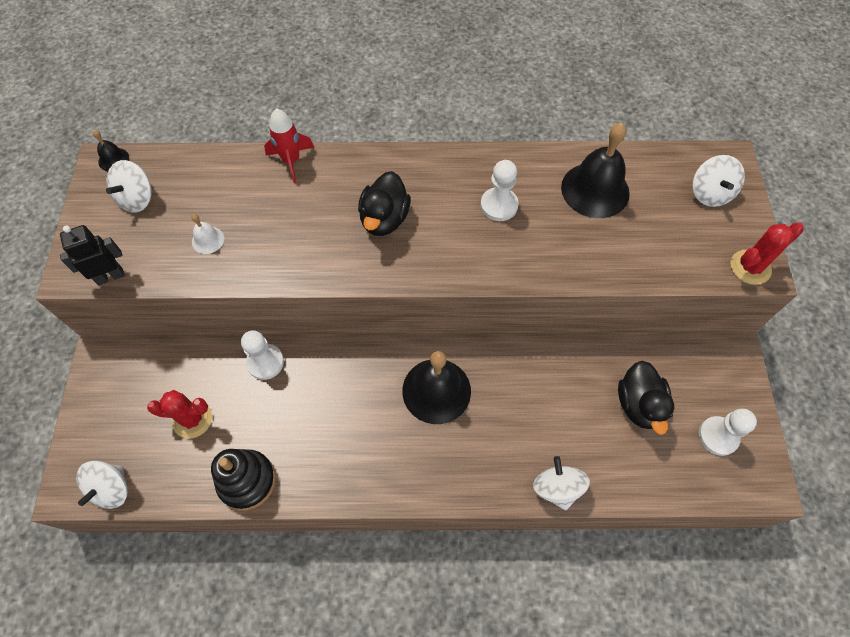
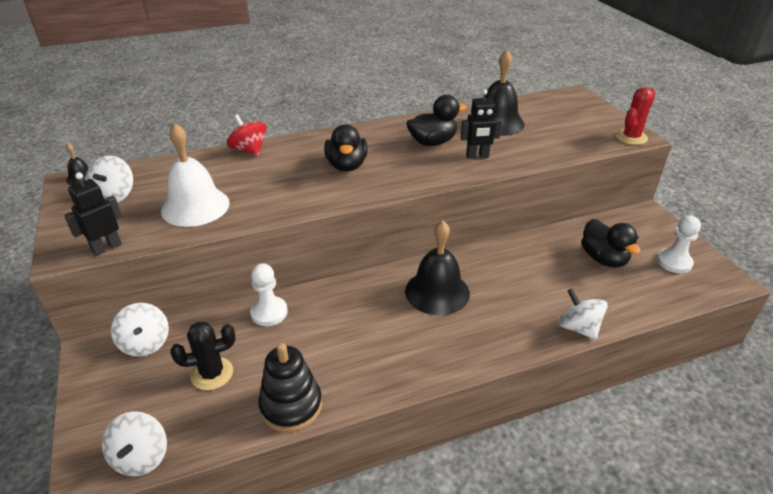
camera: 20 degrees left, 25 degrees down
red cactus [147,390,212,439] -> black cactus [170,322,236,390]
white bell [191,214,224,254] -> white bell [161,124,230,227], size x2.20
red rocket [264,108,314,183] -> red spinning top [227,115,267,156]
white pawn [480,160,519,221] -> black duck [406,95,467,146]
white spinning top [693,155,745,207] -> white spinning top moved to [111,303,169,357]
none -> black robot [461,89,502,159]

